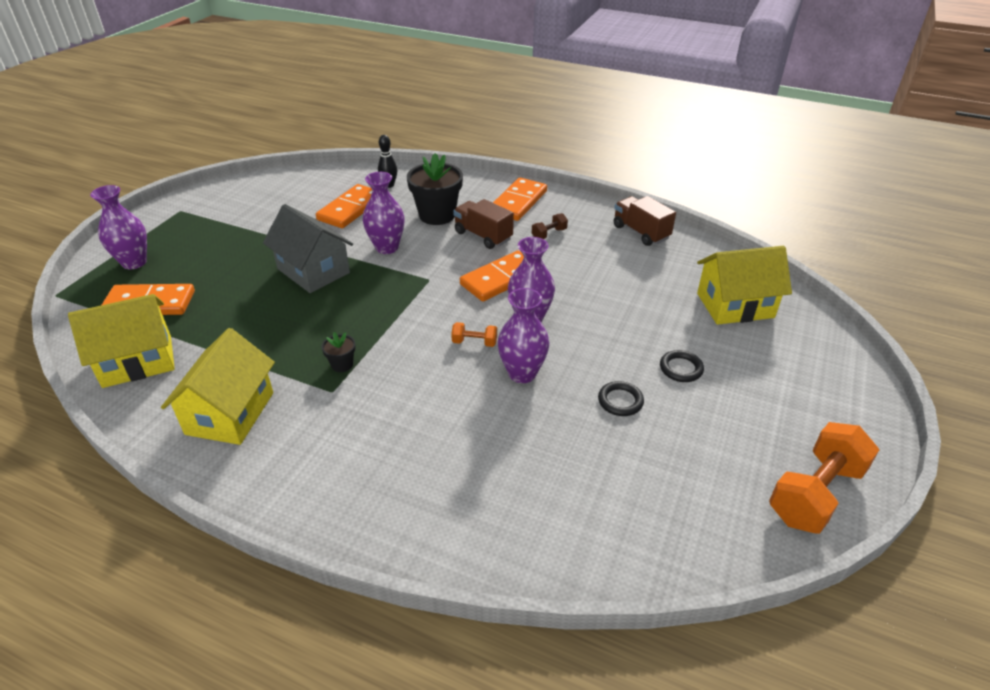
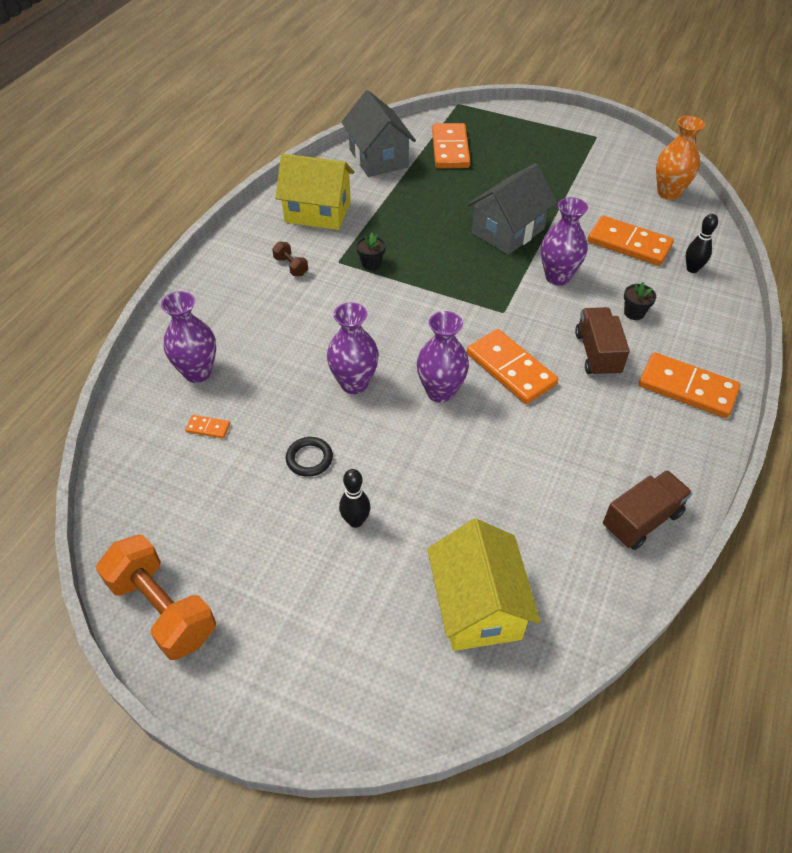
camera: 90 degrees right, 10 degrees up
yellow house [68,294,175,388] -> grey house [342,90,416,177]
purple vase [90,185,147,269] -> purple vase moved to [161,291,216,383]
black flower pot [407,153,463,225] -> black flower pot [624,282,656,320], size x0.47
orange dumbbell [451,322,497,347] -> none
brown truck [453,199,514,249] -> brown truck turned 45 degrees counterclockwise [575,307,630,377]
brown dumbbell [532,213,568,239] -> brown dumbbell moved to [272,241,308,276]
black ring [660,350,704,382] -> black bowling pin [339,469,370,528]
none -> orange domino [185,415,230,439]
none -> orange vase [656,116,705,200]

